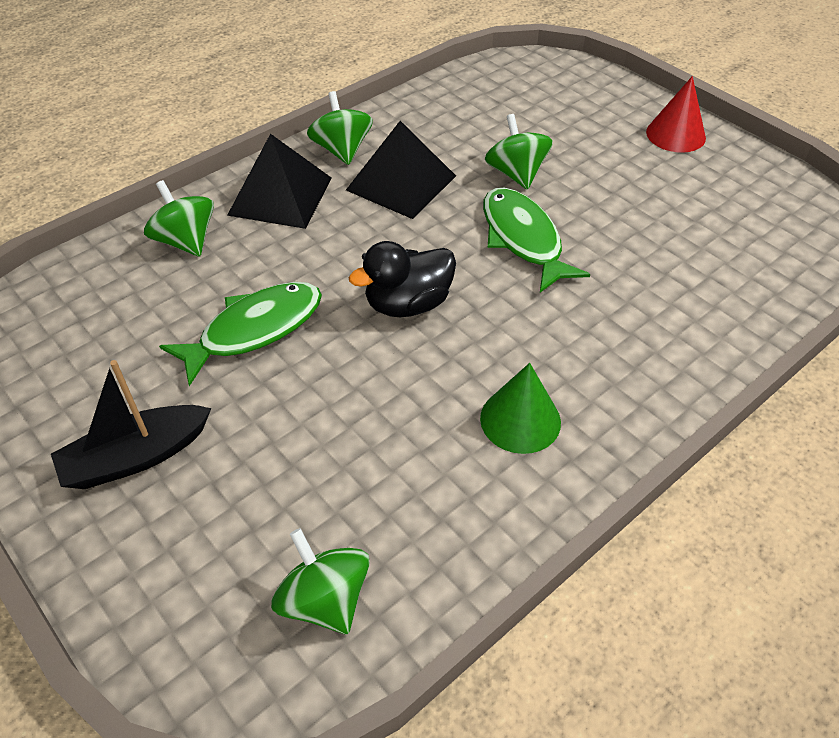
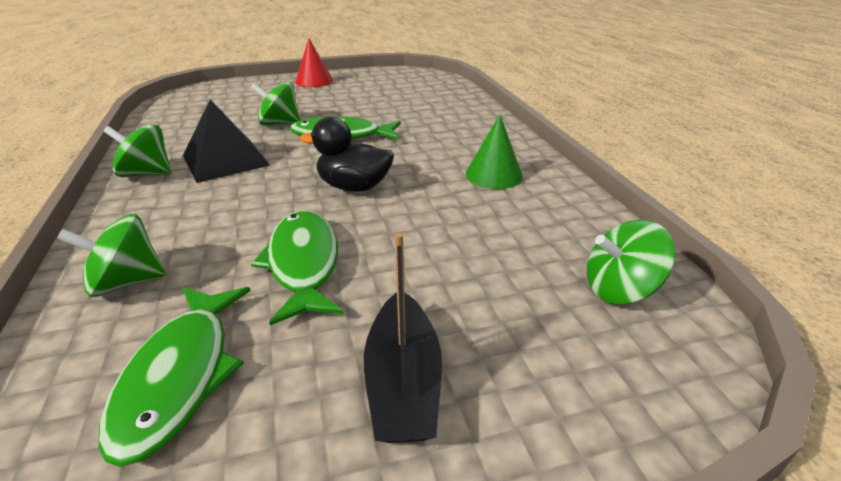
camera: 65 degrees left, 15 degrees down
black pyramid [227,134,331,229] -> none
black duck [349,241,456,317] -> black duck turned 105 degrees clockwise [300,117,394,192]
none -> green fish [98,287,251,467]

